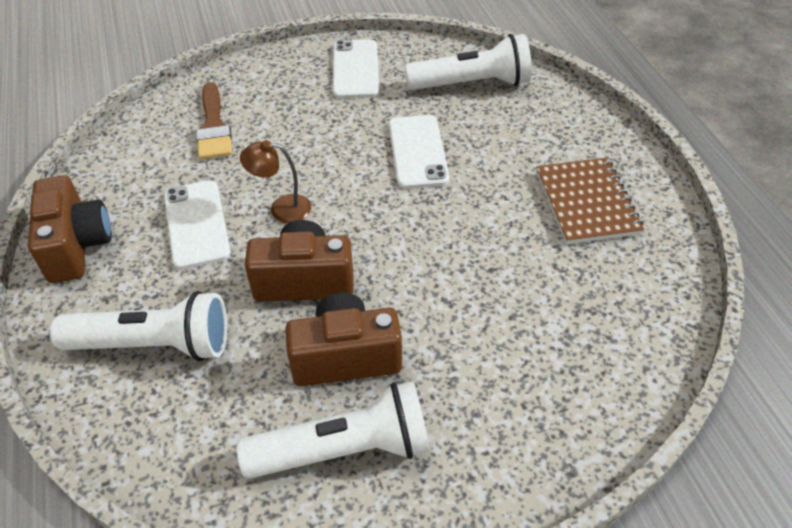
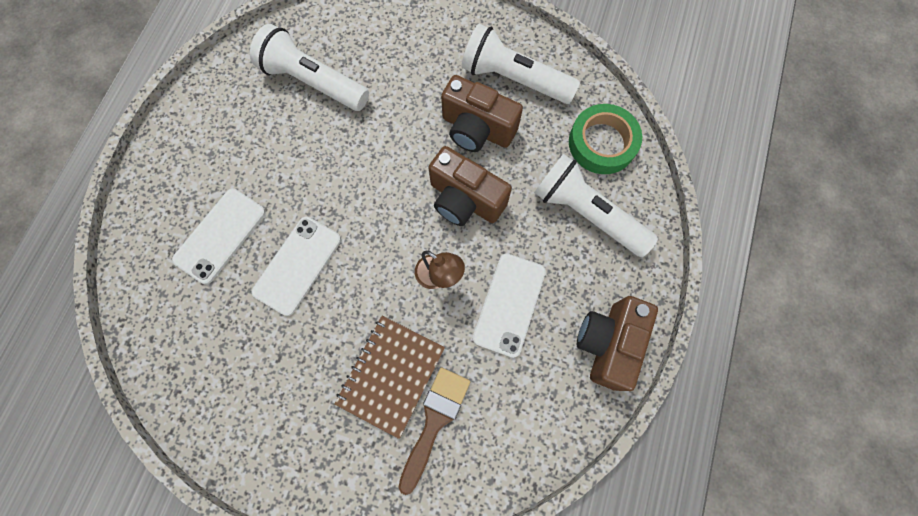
camera: 145 degrees left, 25 degrees up
white phone [333,39,380,98] -> white phone moved to [172,189,266,284]
white flashlight [405,34,532,90] -> white flashlight moved to [250,24,369,111]
brown notebook [536,158,644,244] -> brown notebook moved to [334,316,445,439]
none -> green tape [569,104,642,174]

